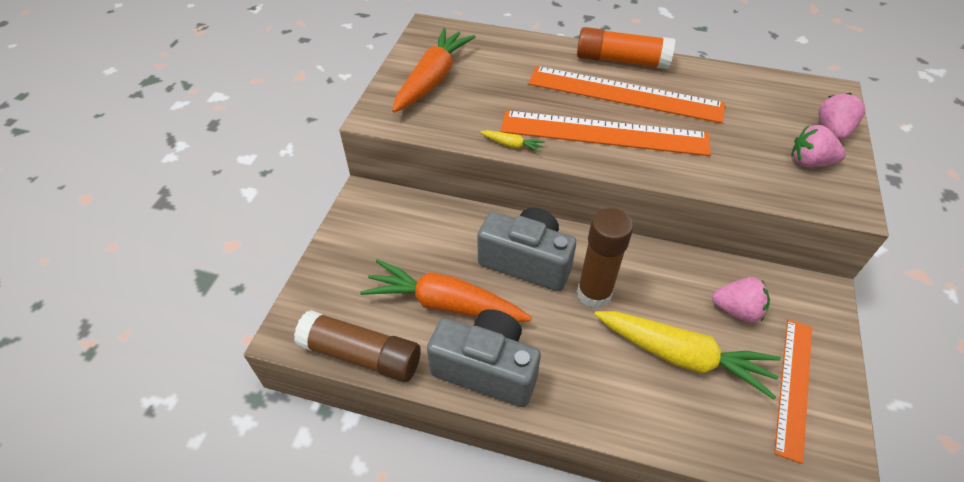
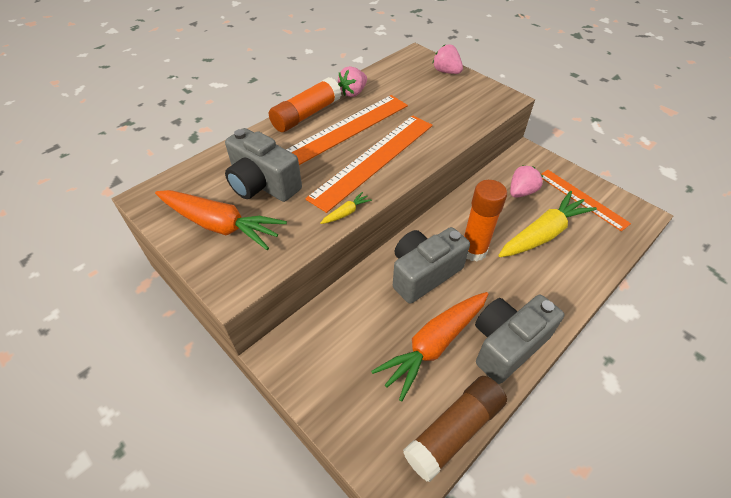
camera: 60 degrees left, 0 degrees up
orange carrot [392,28,475,113] -> orange carrot turned 150 degrees clockwise [155,190,287,250]
brown glue stick [577,208,633,308] -> orange glue stick [464,180,507,261]
pink strawberry [791,125,846,167] -> pink strawberry moved to [338,66,367,97]
none -> grey camera [225,128,302,202]

